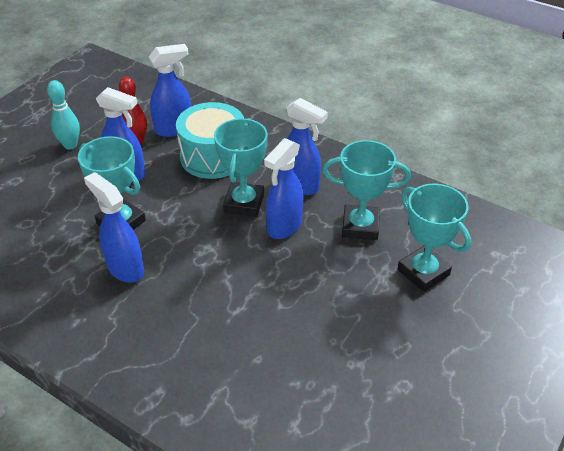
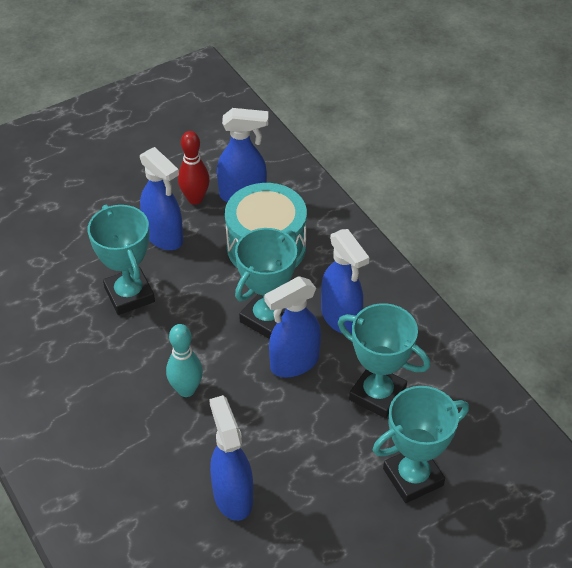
camera: 25 degrees right, 5 degrees up
turquoise bowling pin [47,80,80,150] -> turquoise bowling pin moved to [166,324,203,397]
blue spray bottle [84,172,144,282] -> blue spray bottle moved to [209,395,253,521]
turquoise trophy [398,183,471,292] -> turquoise trophy turned 75 degrees clockwise [373,386,469,503]

